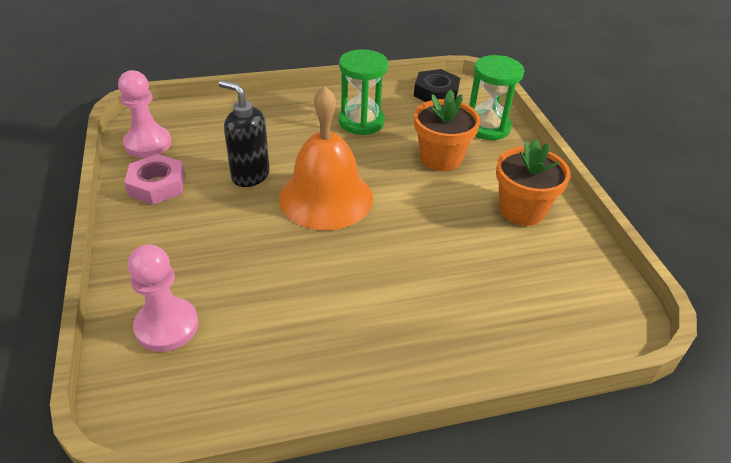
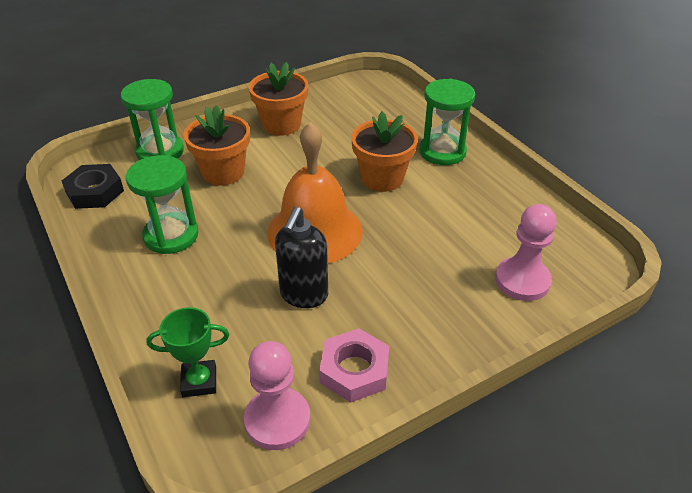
camera: 105 degrees left, 0 degrees up
none -> green trophy [146,307,229,397]
none -> orange flower pot [351,112,418,192]
none -> green hourglass [419,79,475,165]

